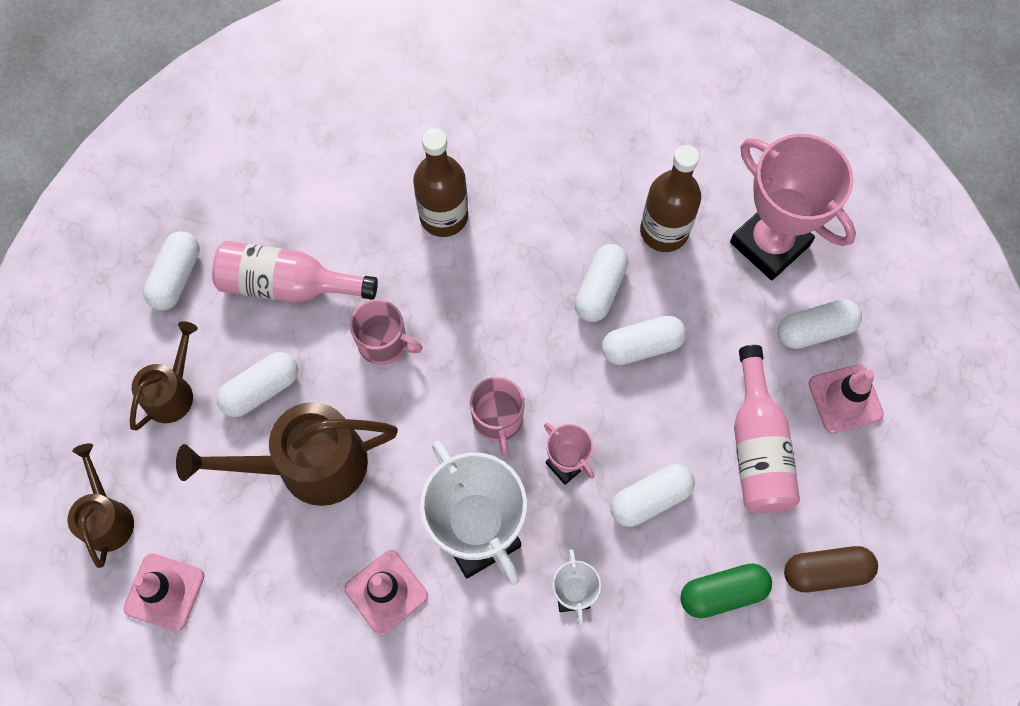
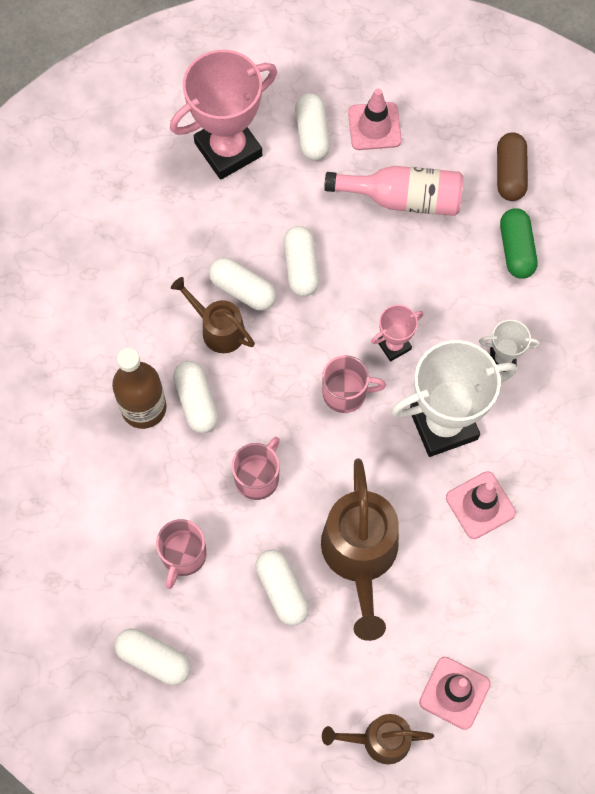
camera: 80 degrees left, 0 degrees up
brown watering can [130,321,198,430] -> brown watering can moved to [171,277,255,353]
pink bottle [212,241,378,303] -> pink mug [156,519,207,589]
white capsule [611,464,695,527] -> white capsule moved to [173,361,218,433]
brown bottle [640,145,701,252] -> none

